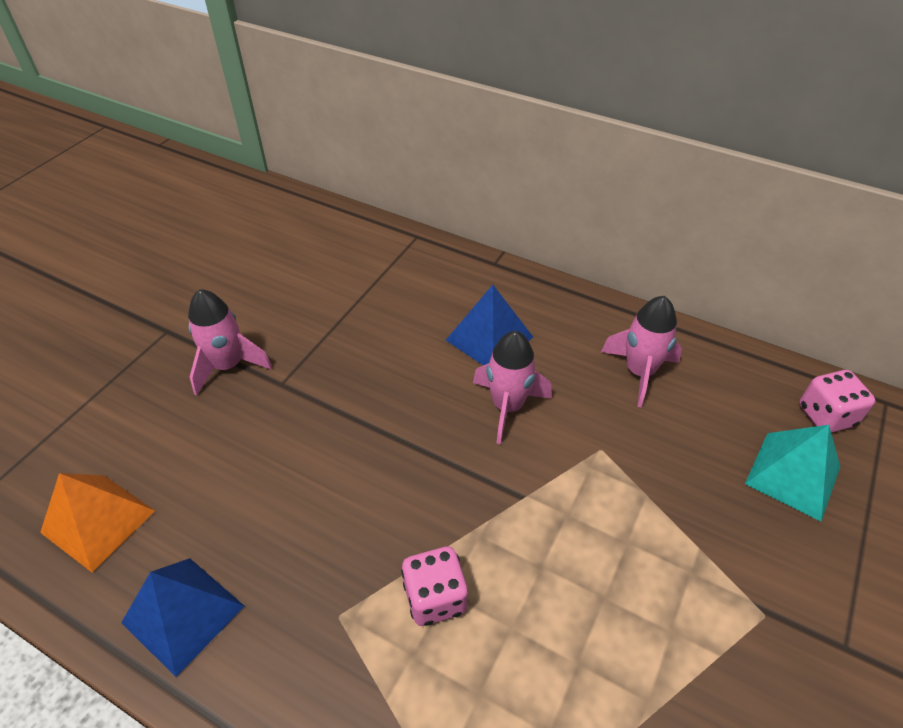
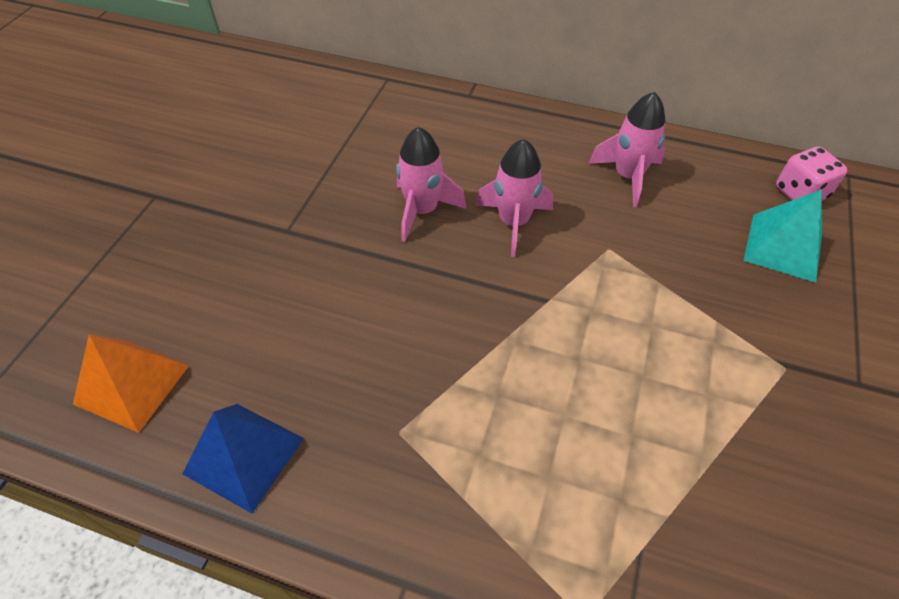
camera: 10 degrees left, 5 degrees up
pink rocket [188,289,272,396] -> pink rocket moved to [396,126,466,242]
pink dice [401,547,468,626] -> none
blue pyramid [446,285,533,365] -> none

